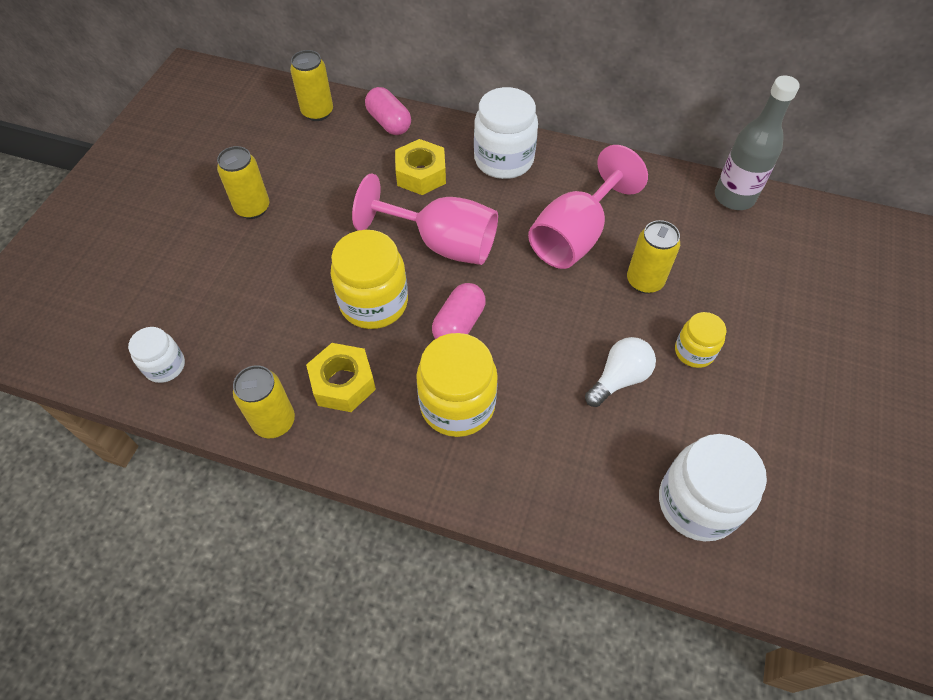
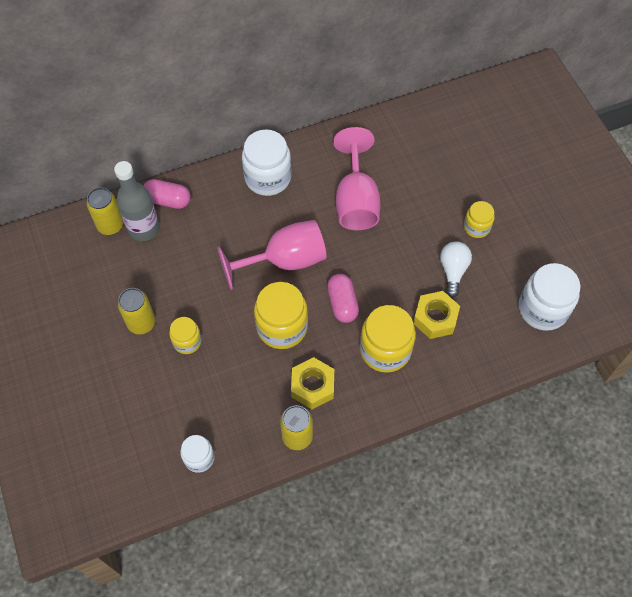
camera: 40 degrees left, 5 degrees up
yellow nut [395,139,446,195] -> yellow nut moved to [413,291,460,339]
yellow can [627,220,680,294] -> none
grey bottle [715,76,800,210] -> grey bottle moved to [114,161,159,241]
none -> yellow jar [169,317,202,354]

